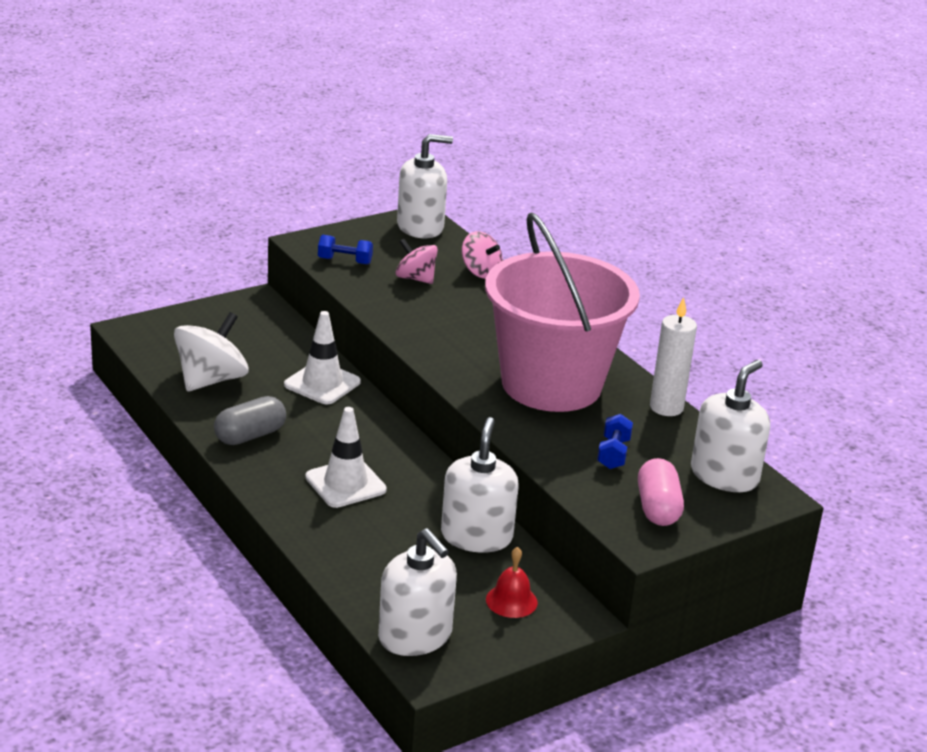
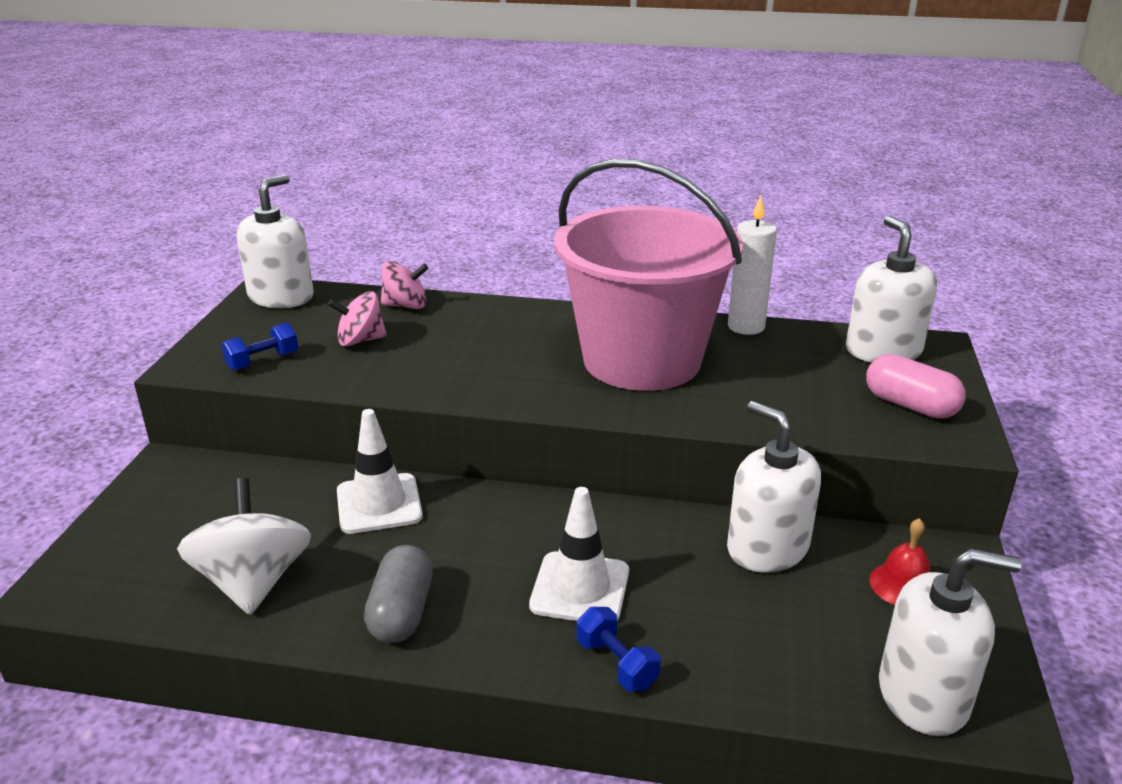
camera: 45 degrees left, 0 degrees up
blue dumbbell [597,414,633,469] -> blue dumbbell moved to [577,607,661,691]

